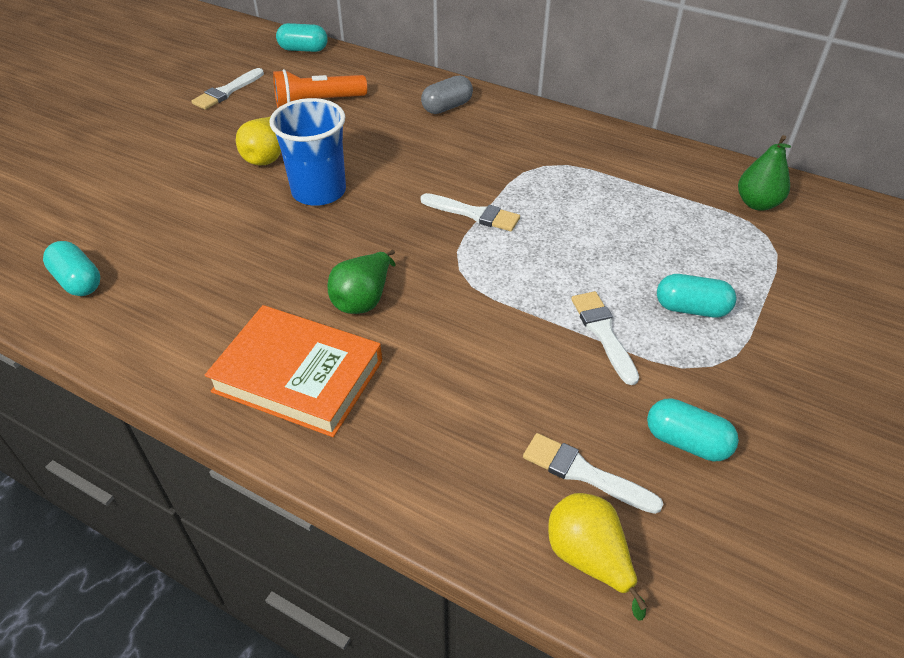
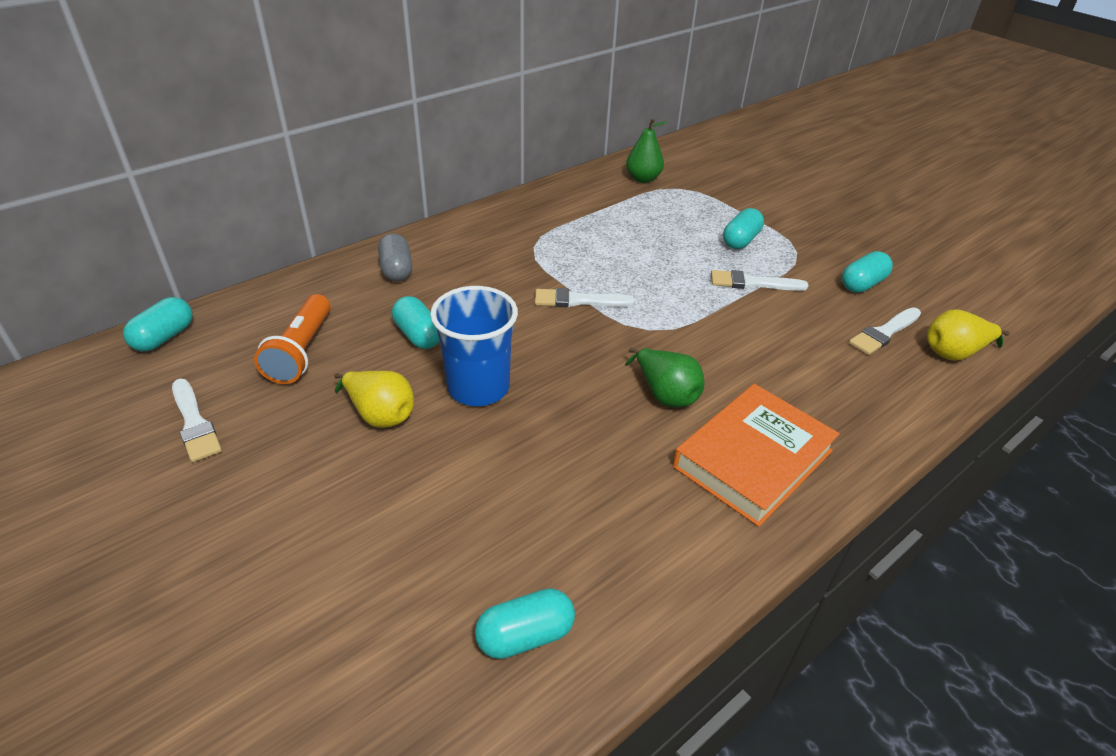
camera: 70 degrees left, 5 degrees down
white brush [420,193,520,231] -> white brush turned 135 degrees counterclockwise [535,288,635,307]
none -> turquoise capsule [392,296,440,349]

